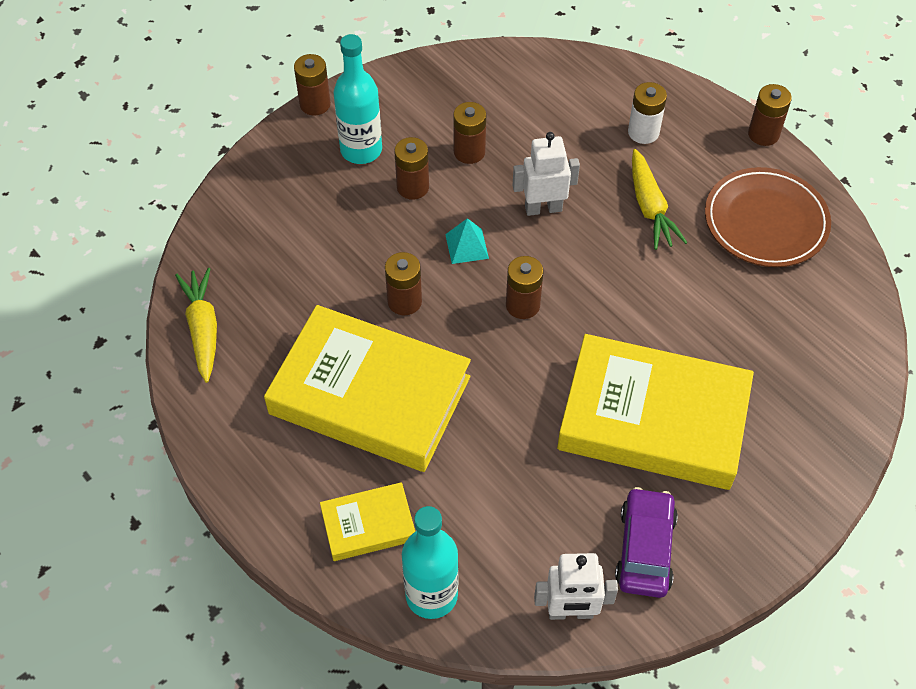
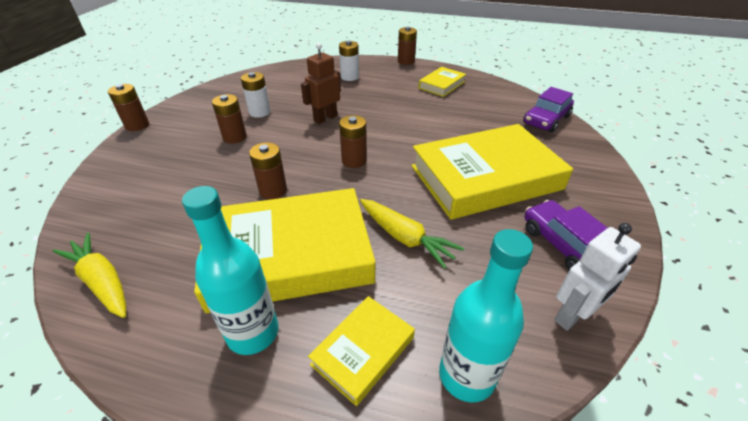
camera: 35 degrees left, 15 degrees down
turquoise bottle [333,34,382,164] -> turquoise bottle moved to [182,186,279,355]
turquoise pyramid [445,218,489,264] -> none
brown battery [453,102,486,164] -> white battery [241,72,271,117]
white robot [513,132,580,216] -> brown robot [301,43,341,124]
yellow carrot [632,149,688,250] -> yellow carrot moved to [360,199,464,269]
brown plate [705,167,831,267] -> yellow book [418,67,466,97]
none -> purple car [523,87,574,133]

